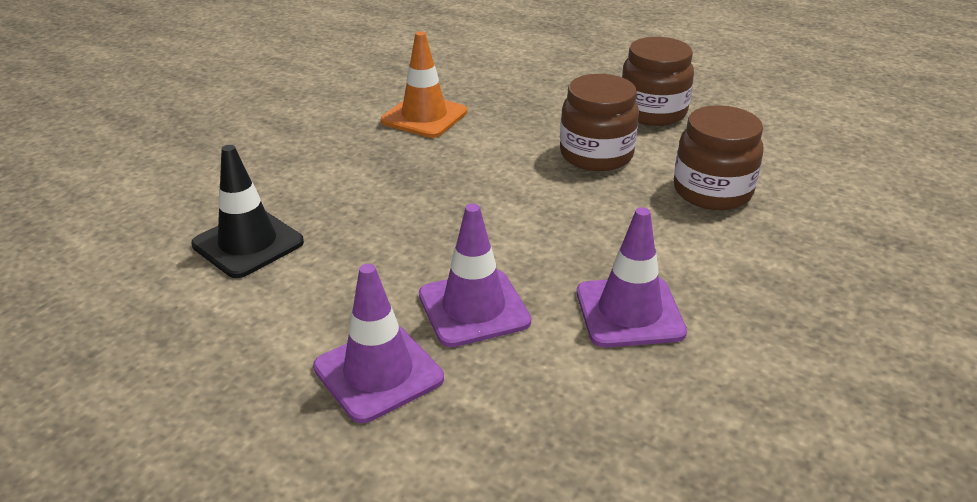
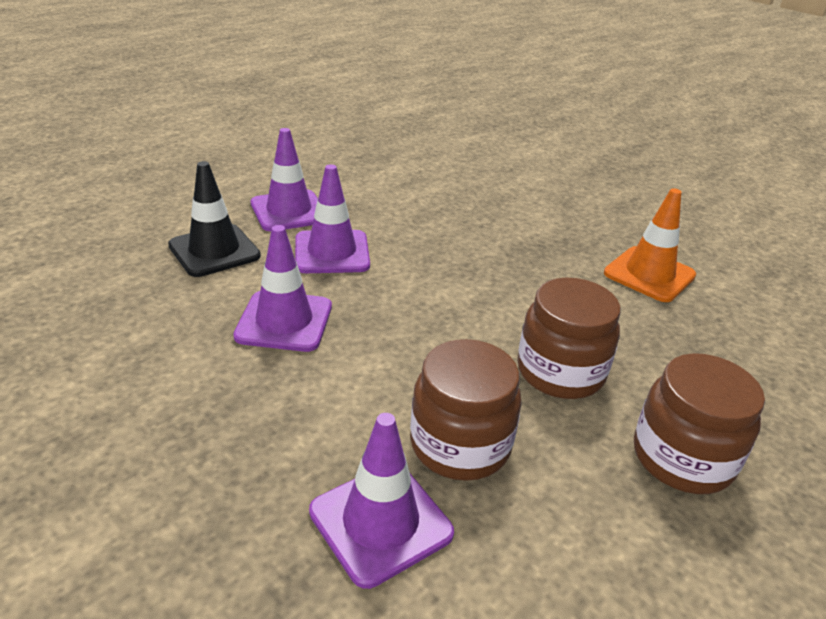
camera: 100 degrees right, 0 degrees up
black traffic cone [191,145,304,278] -> black traffic cone moved to [168,161,261,277]
none -> purple traffic cone [309,413,454,589]

